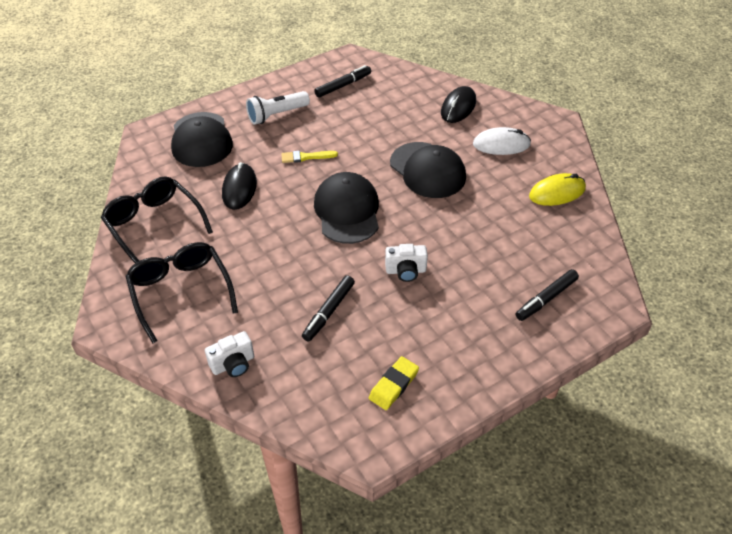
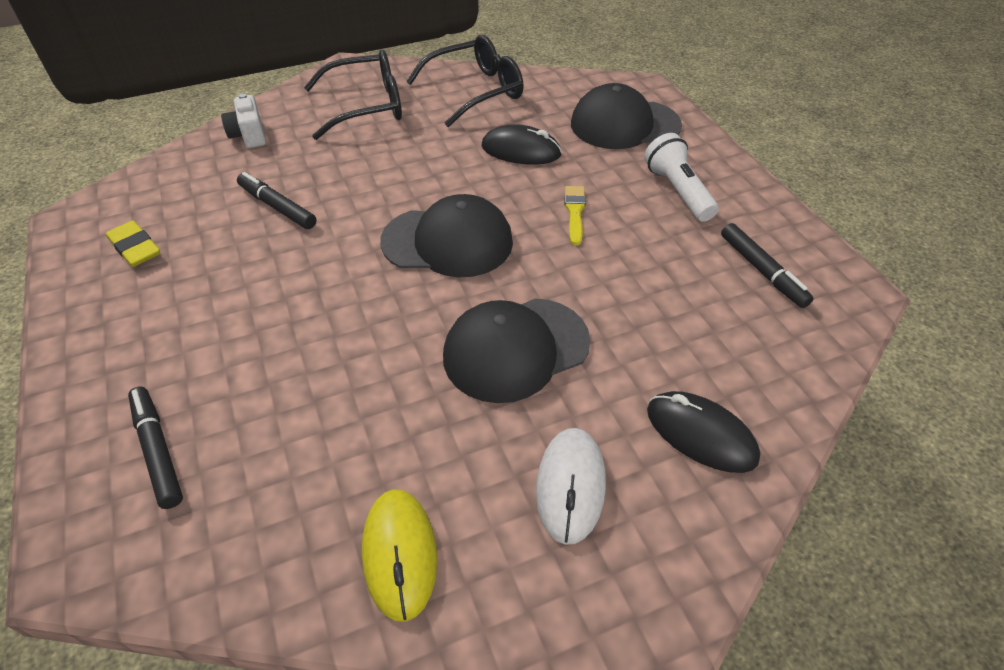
camera: 100 degrees right, 0 degrees up
white camera [385,244,428,282] -> none

